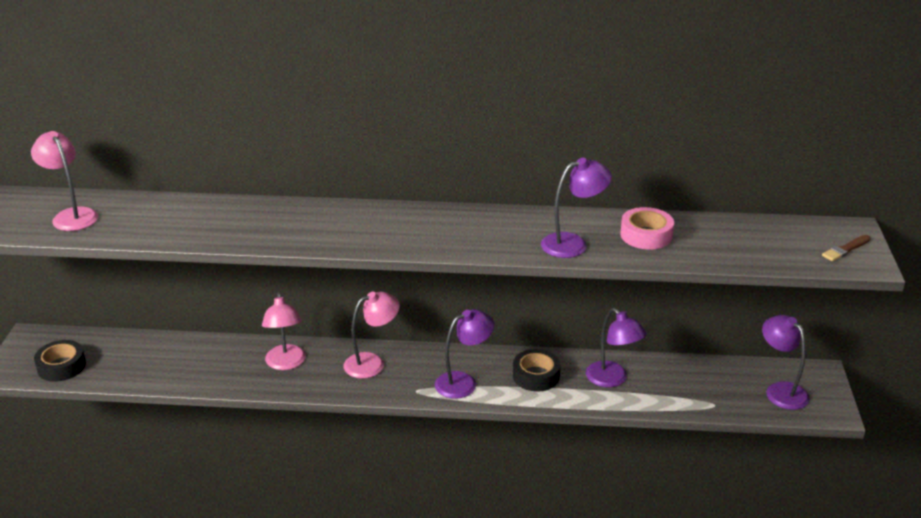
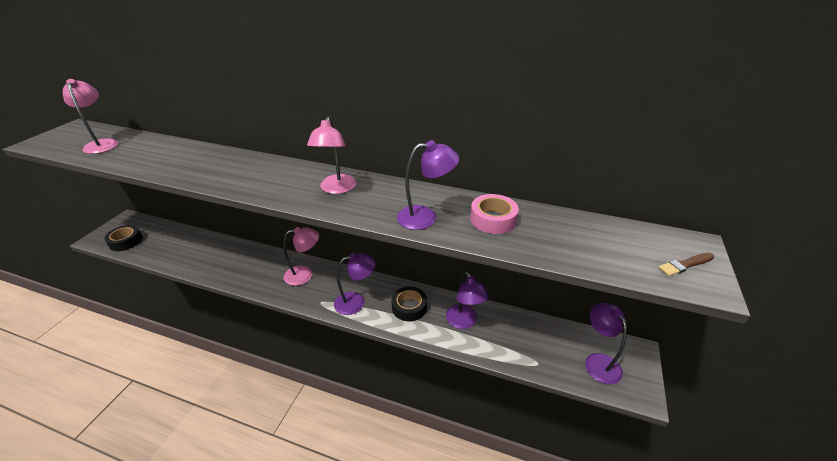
camera: 15 degrees right, 5 degrees up
pink lamp [262,292,306,370] -> pink lamp moved to [307,116,356,194]

